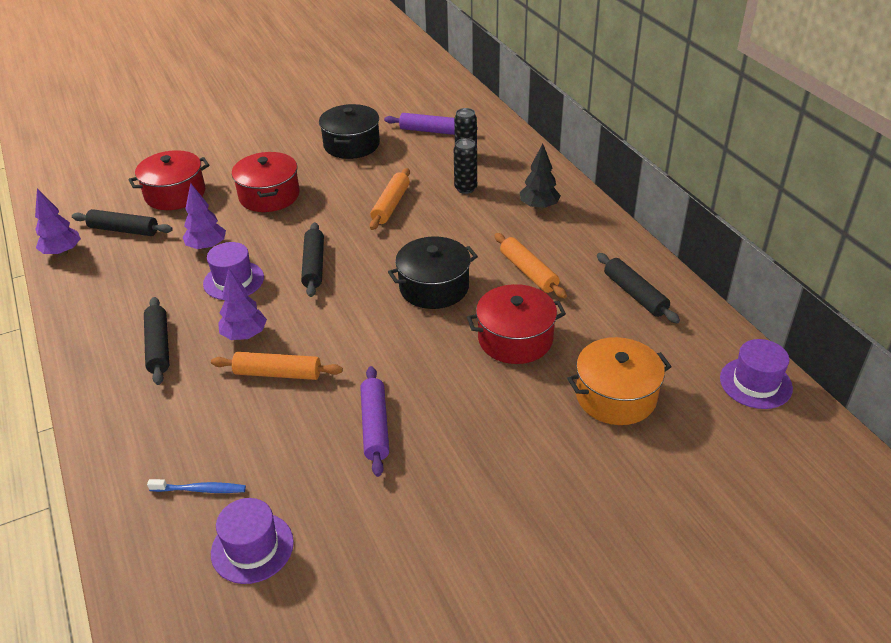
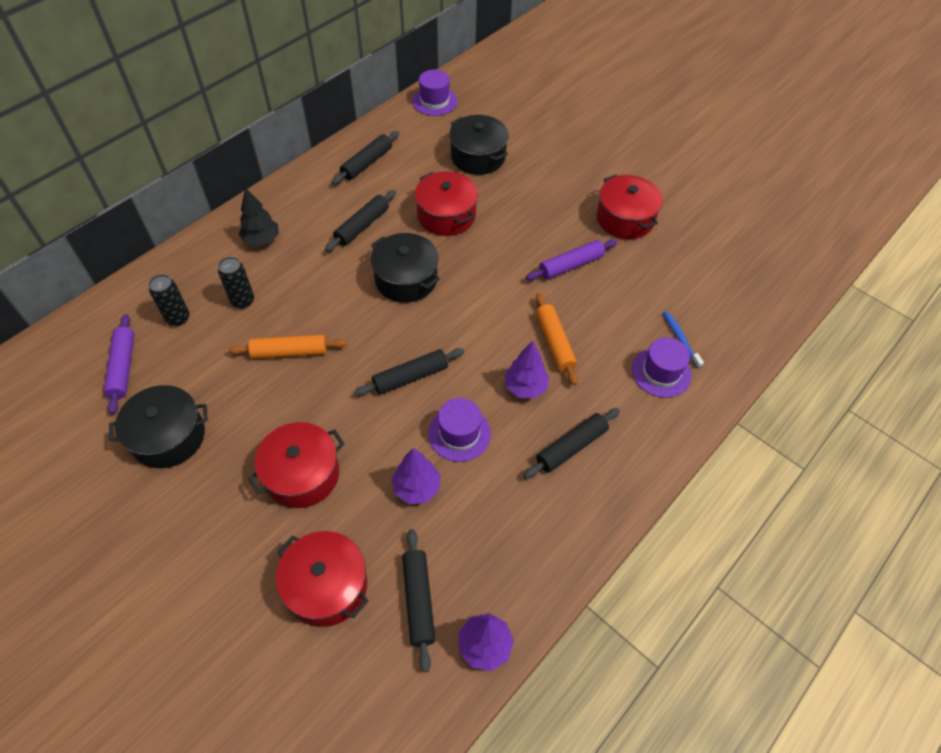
camera: 115 degrees left, 15 degrees up
purple hat [211,498,294,584] -> purple hat moved to [632,337,691,398]
orange rolling pin [494,233,567,299] -> black rolling pin [325,190,396,252]
orange pot [567,337,672,425] -> black pot [449,115,509,175]
none -> red pot [597,174,663,239]

